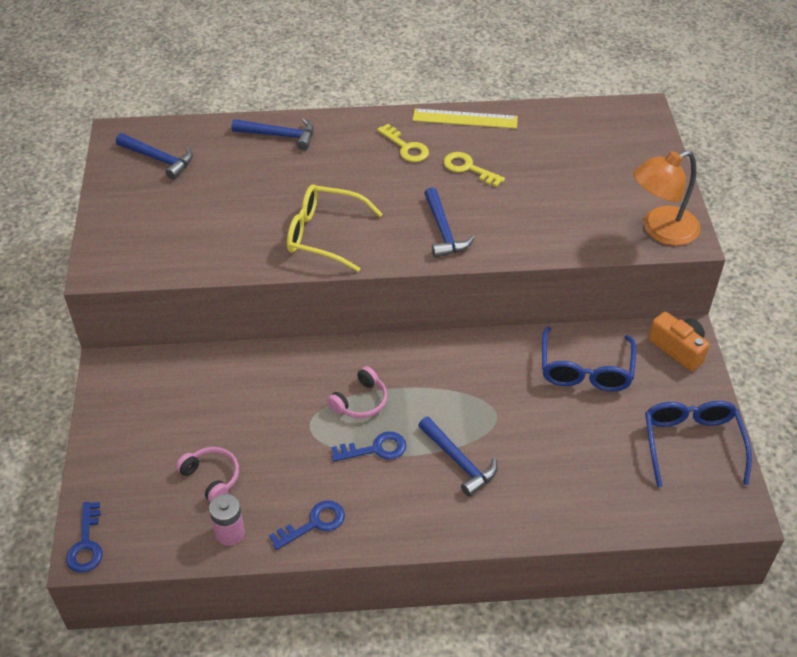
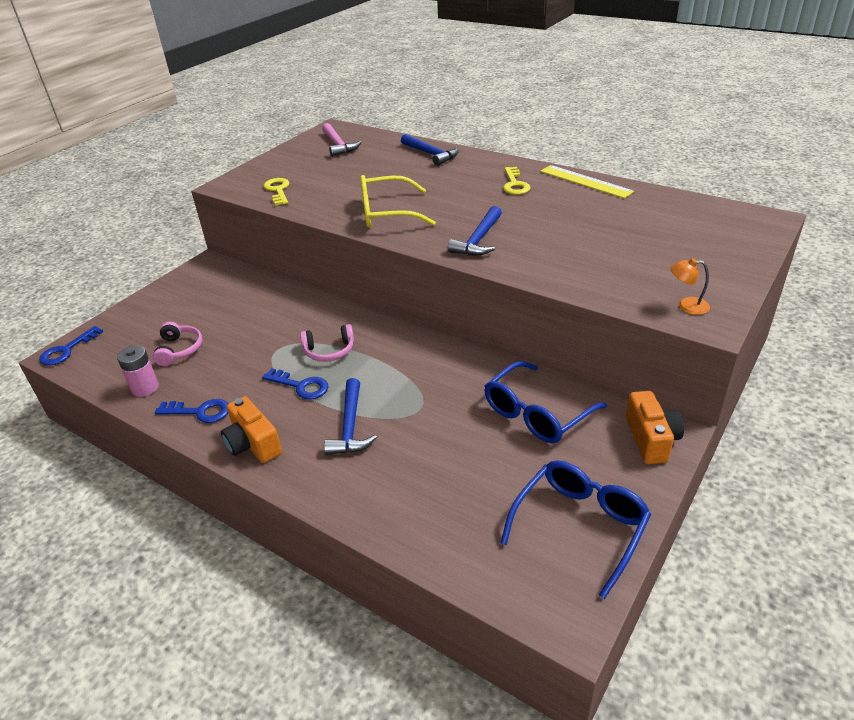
camera: 40 degrees right, 10 degrees down
blue hammer [116,133,193,180] -> pink hammer [322,123,361,157]
yellow glasses [287,184,383,272] -> yellow glasses turned 60 degrees counterclockwise [360,175,436,227]
yellow key [444,152,505,187] -> yellow key moved to [263,178,289,206]
orange lamp [633,150,700,246] -> orange lamp [670,258,710,315], size x0.46
none -> orange camera [221,396,282,463]

